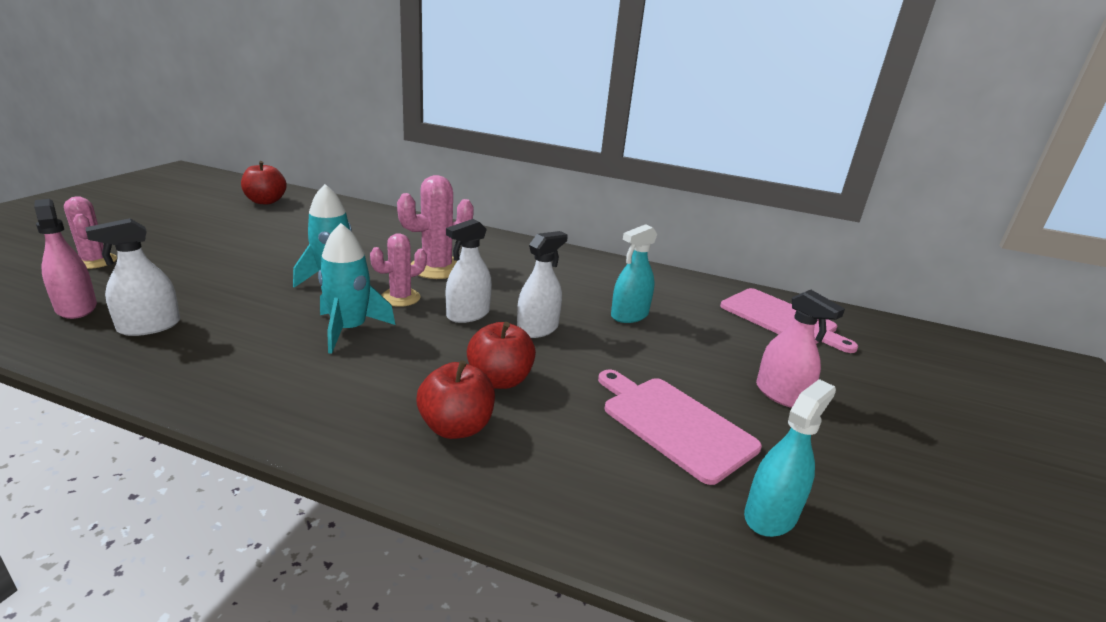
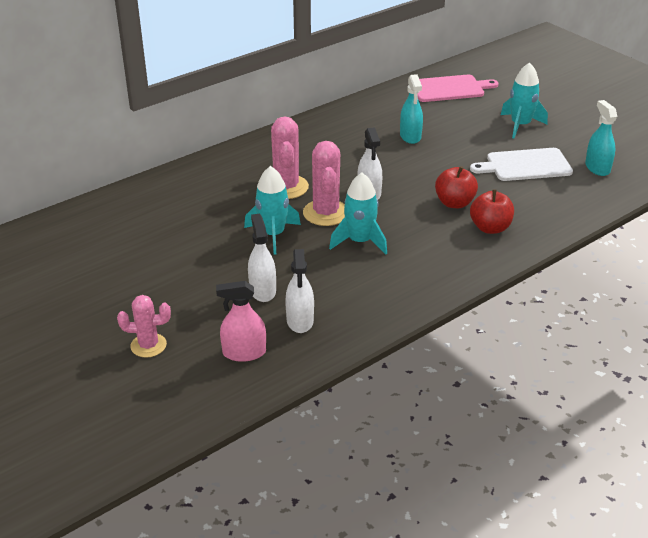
camera: 55 degrees left, 10 degrees up
red apple [241,161,287,204] -> none
pink cactus [370,233,427,307] -> pink cactus [303,141,345,226], size x1.54
white spray bottle [517,231,568,338] -> white spray bottle moved to [248,214,276,302]
pink cutting board [598,370,762,485] -> white cutting board [470,148,573,181]
pink spray bottle [756,290,845,408] -> turquoise rocket [501,62,548,138]

